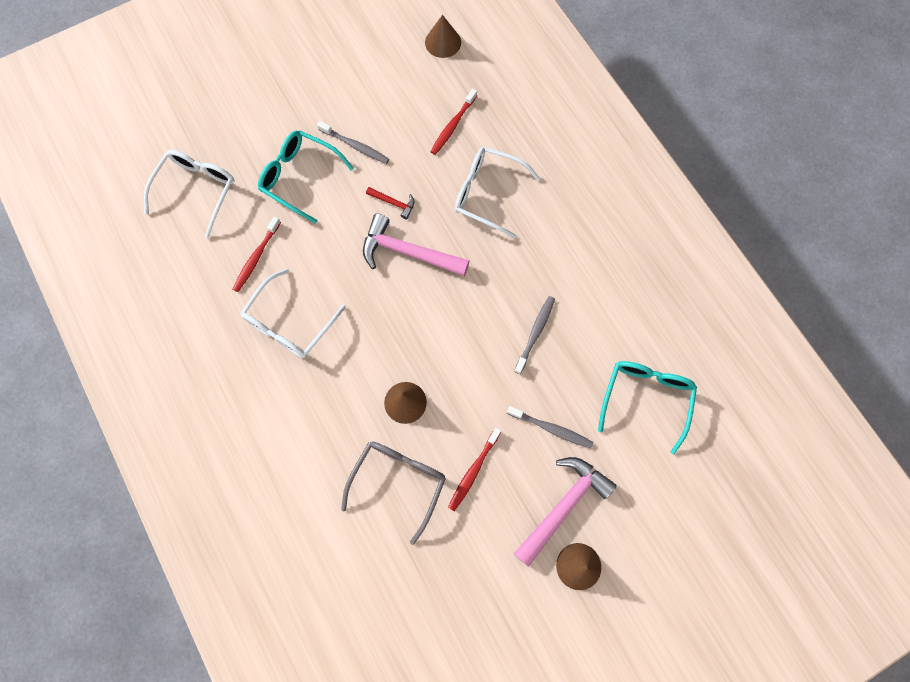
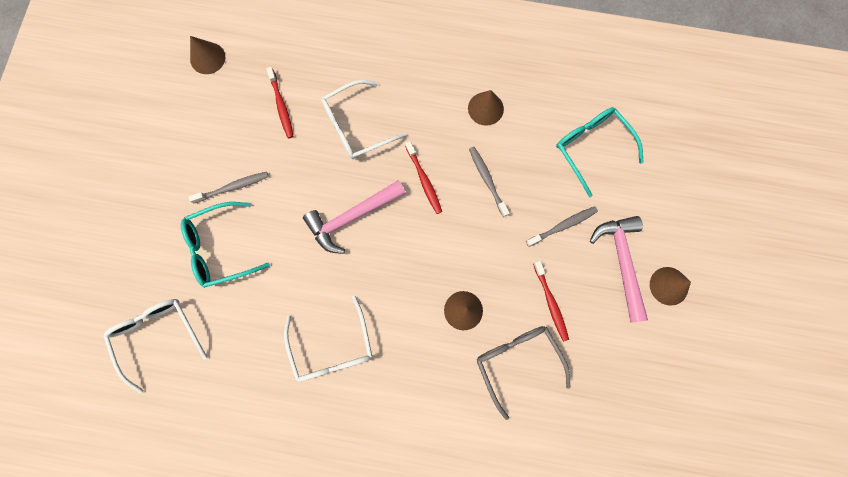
camera: 50 degrees left, 5 degrees up
red toothbrush [233,217,281,292] -> red toothbrush moved to [405,141,442,214]
red hammer [366,187,414,219] -> none
none -> brown cone [468,90,504,126]

